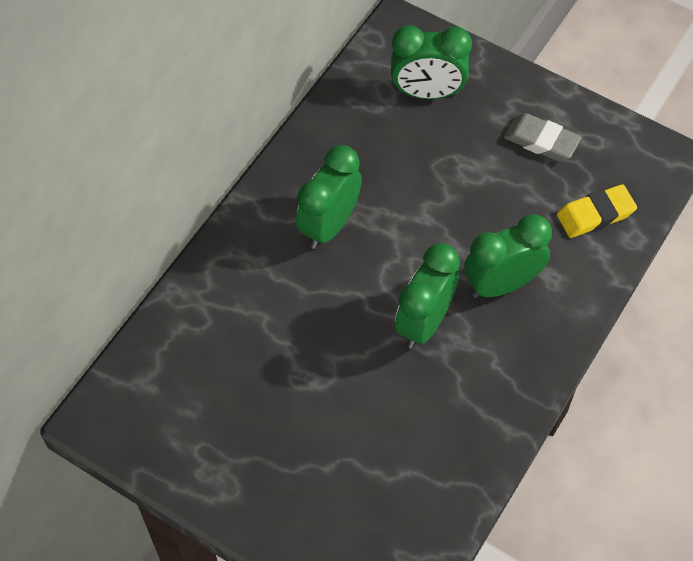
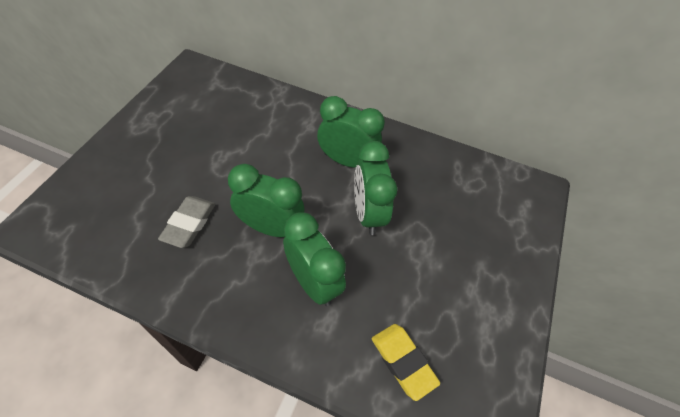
camera: 75 degrees right, 5 degrees down
green clock [391,25,472,99] -> green clock moved to [354,141,398,235]
grey eraser [504,113,582,161] -> grey eraser moved to [158,196,215,248]

